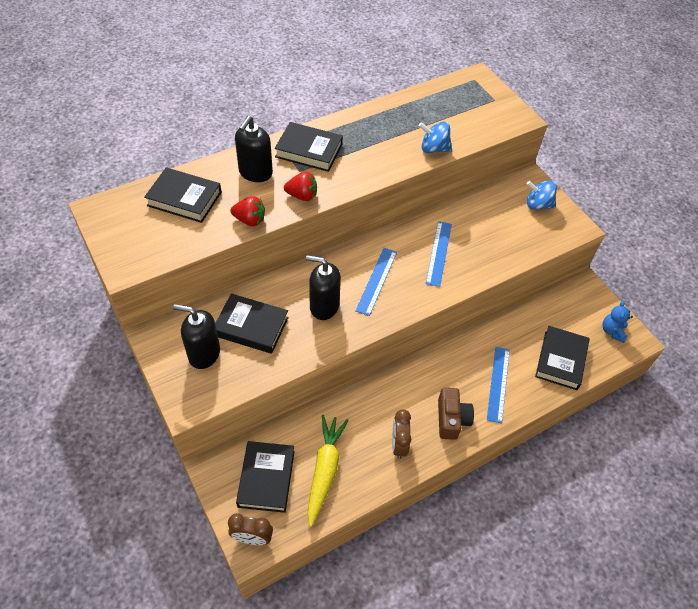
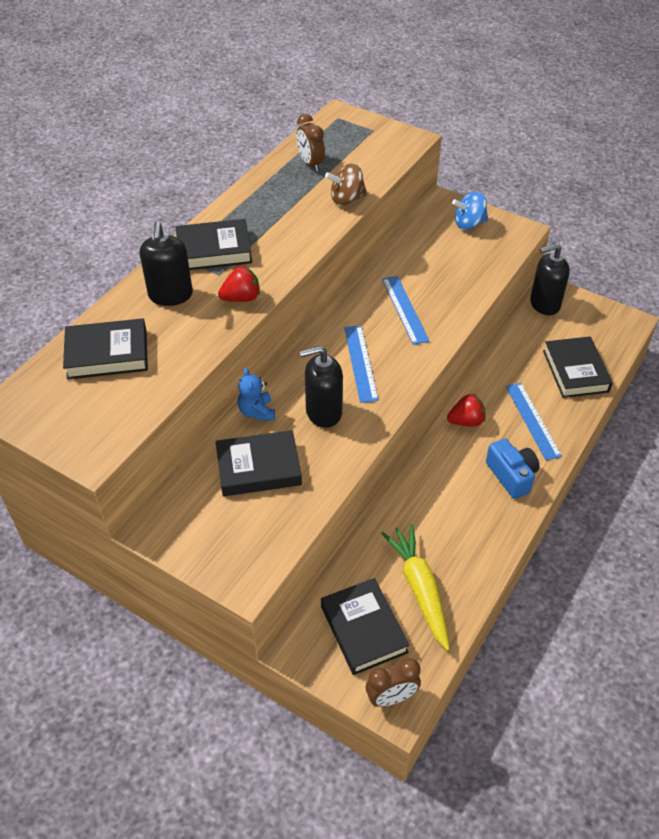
camera: 25 degrees left, 5 degrees down
black soap dispenser [173,304,220,369] -> black soap dispenser moved to [530,244,570,315]
red strawberry [230,196,265,226] -> red strawberry moved to [447,394,485,427]
brown clock [392,409,411,459] -> brown clock moved to [296,114,325,171]
blue spinning top [419,121,452,153] -> brown spinning top [325,163,367,206]
brown camera [438,388,474,440] -> blue camera [486,438,539,499]
blue teddy bear [602,301,633,343] -> blue teddy bear moved to [238,368,275,421]

